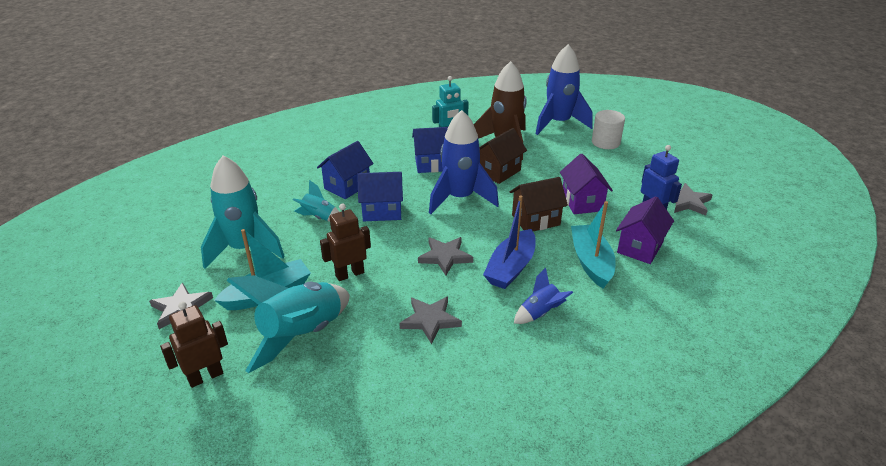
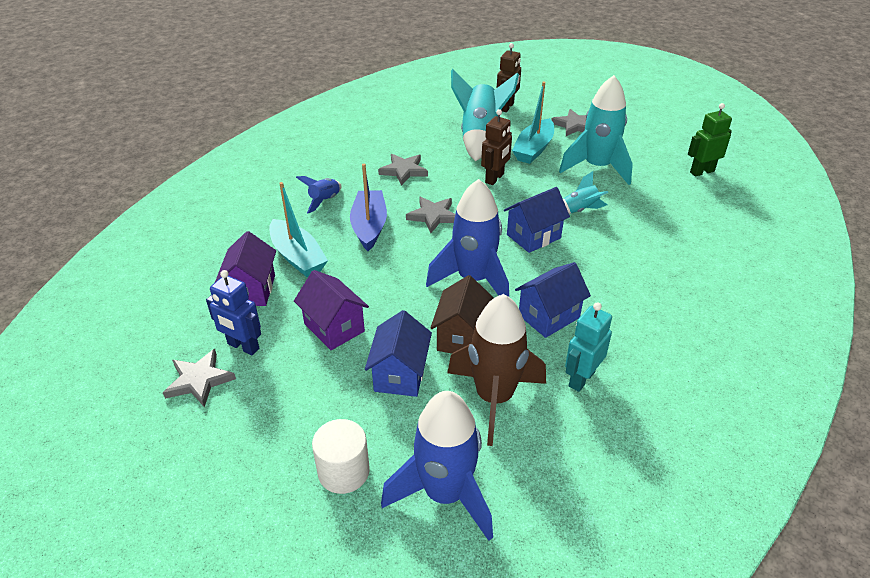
camera: 150 degrees right, 5 degrees up
blue house [317,141,374,199] -> blue house moved to [365,310,432,397]
brown house [510,177,568,231] -> none
none -> green robot [688,103,732,177]

